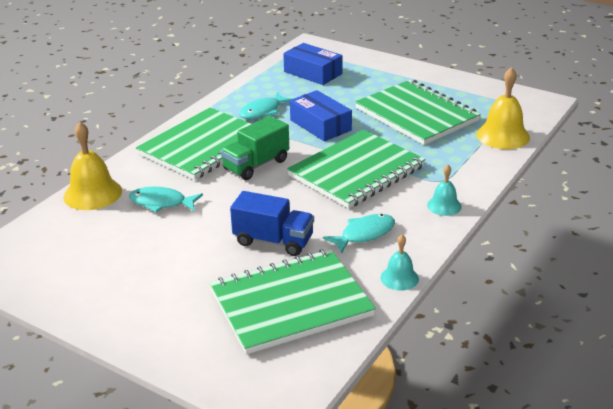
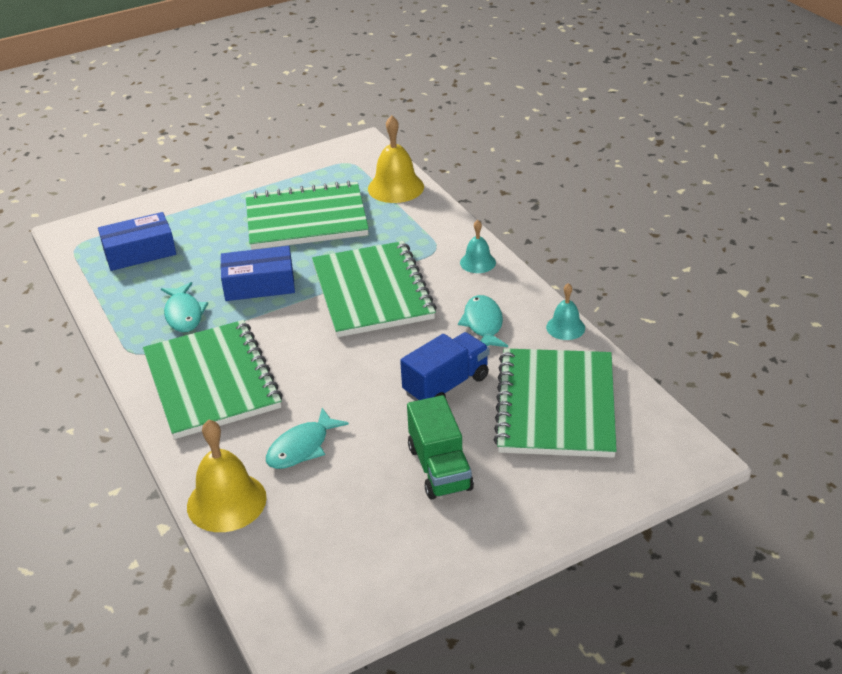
camera: 60 degrees left, 5 degrees up
green truck [220,116,289,180] -> green truck moved to [407,395,474,500]

